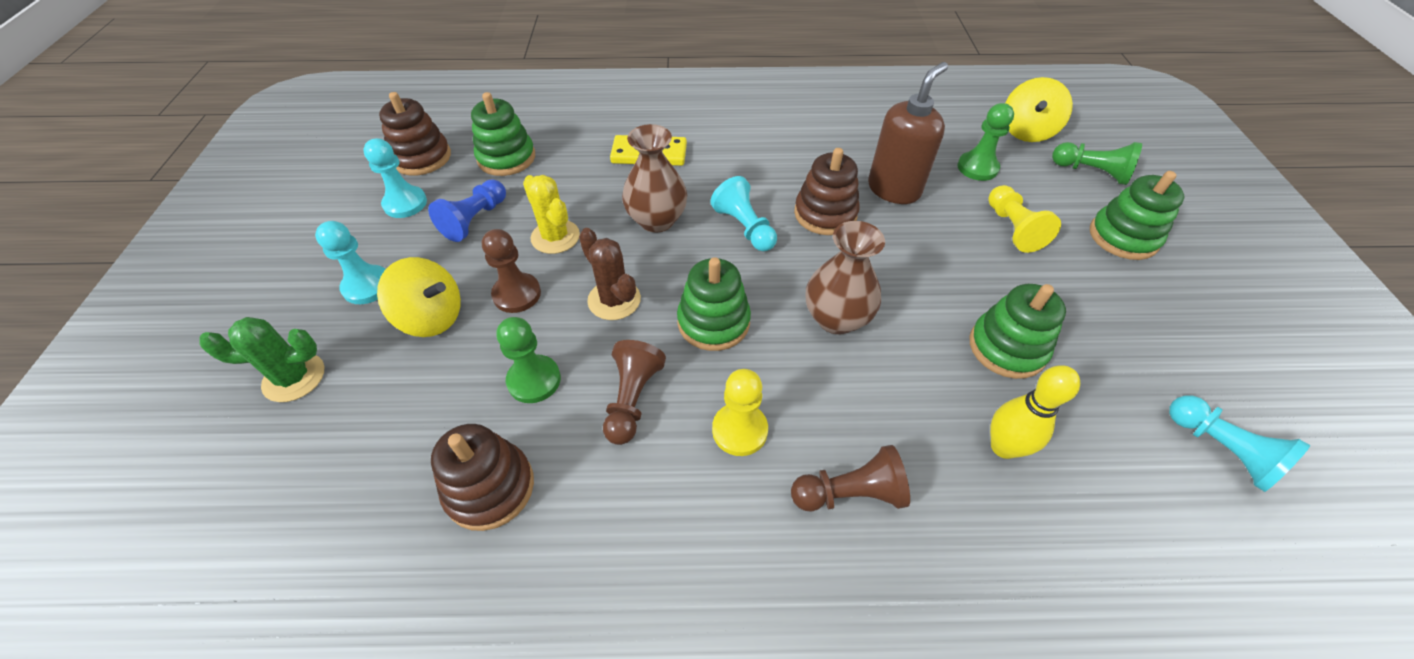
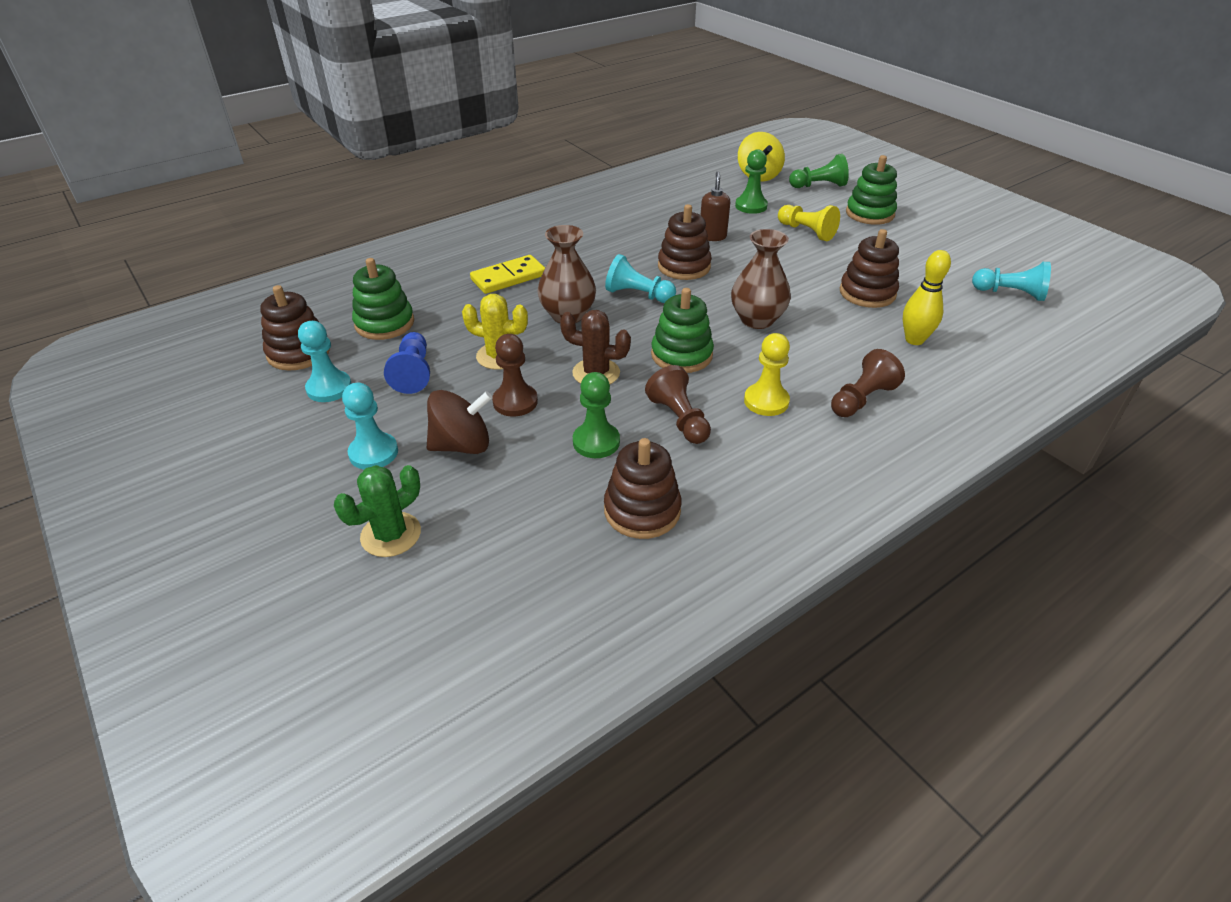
camera: 35 degrees left, 10 degrees down
yellow spinning top [377,257,461,337] -> brown spinning top [427,390,492,454]
brown soap dispenser [868,62,948,204] -> brown soap dispenser [701,172,730,241], size x0.60
green stacking toy [970,284,1066,379] -> brown stacking toy [840,229,899,308]

